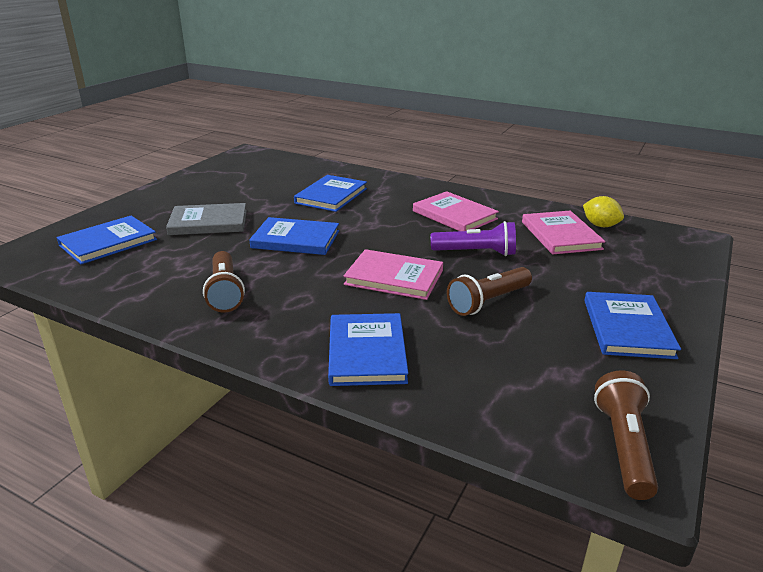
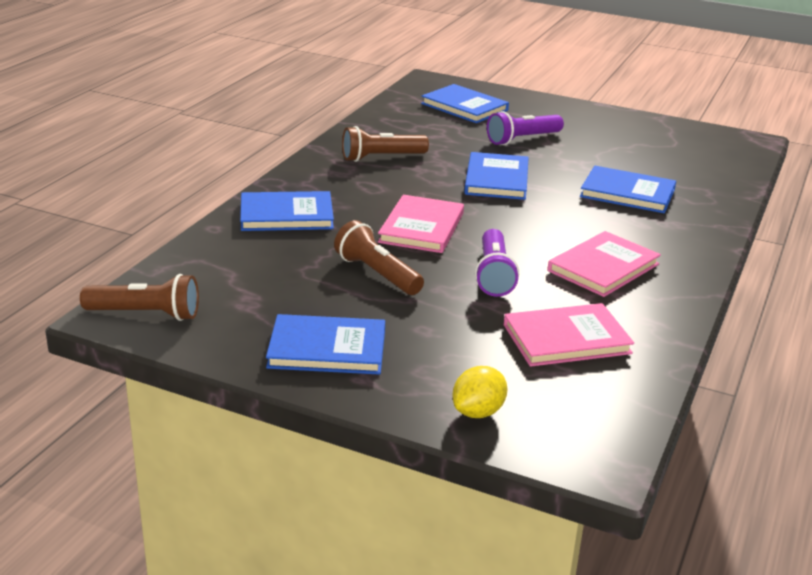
camera: 85 degrees right, 0 degrees up
grey book [166,203,247,235] -> purple flashlight [487,111,564,145]
yellow lemon [583,196,624,227] -> yellow lemon moved to [452,366,507,418]

